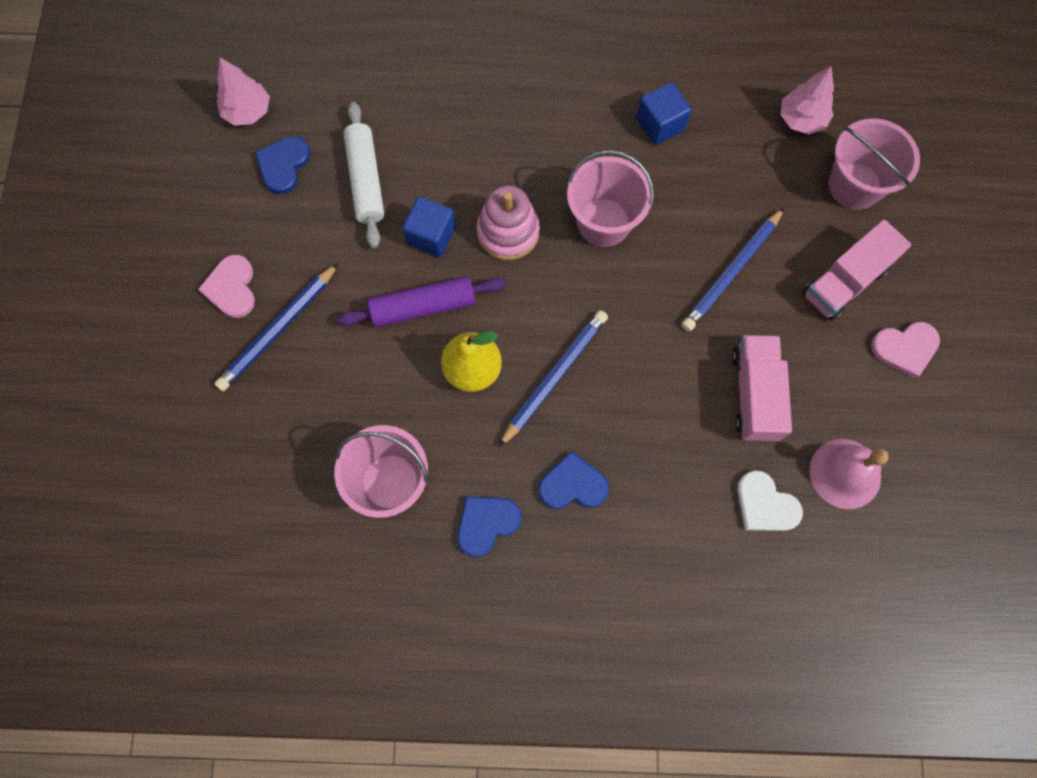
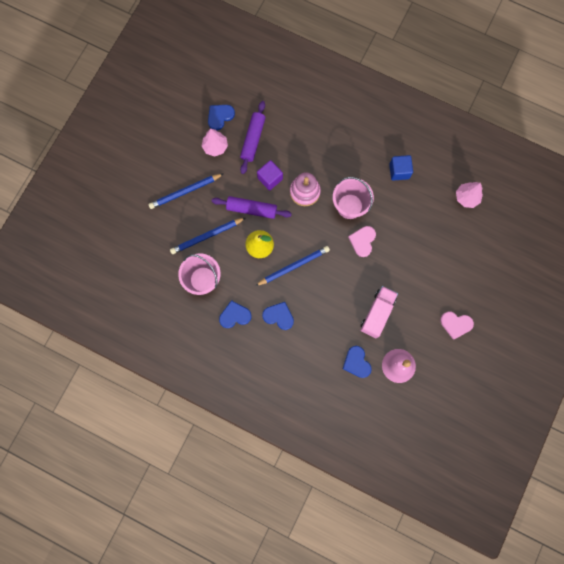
camera: 25 degrees right, 5 degrees up
pink heart [198,255,255,318] -> pink heart moved to [348,226,376,257]
pink tree [217,58,270,126] -> pink tree moved to [202,129,228,157]
white rolling pin [343,102,384,248] -> purple rolling pin [240,101,265,174]
blue cube [402,197,456,258] -> purple cube [257,160,283,190]
blue pencil [681,208,784,331] -> blue pencil moved to [170,218,245,254]
white heart [737,471,803,531] -> blue heart [343,346,372,378]
pink truck [802,219,911,321] -> none
pink bucket [829,118,920,210] -> none

